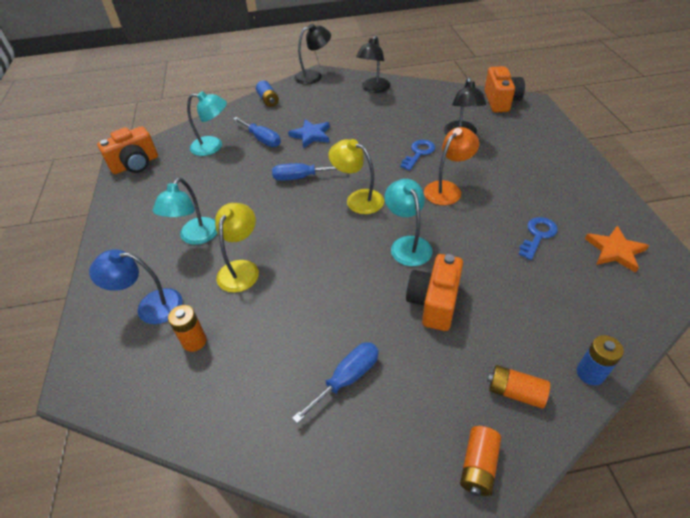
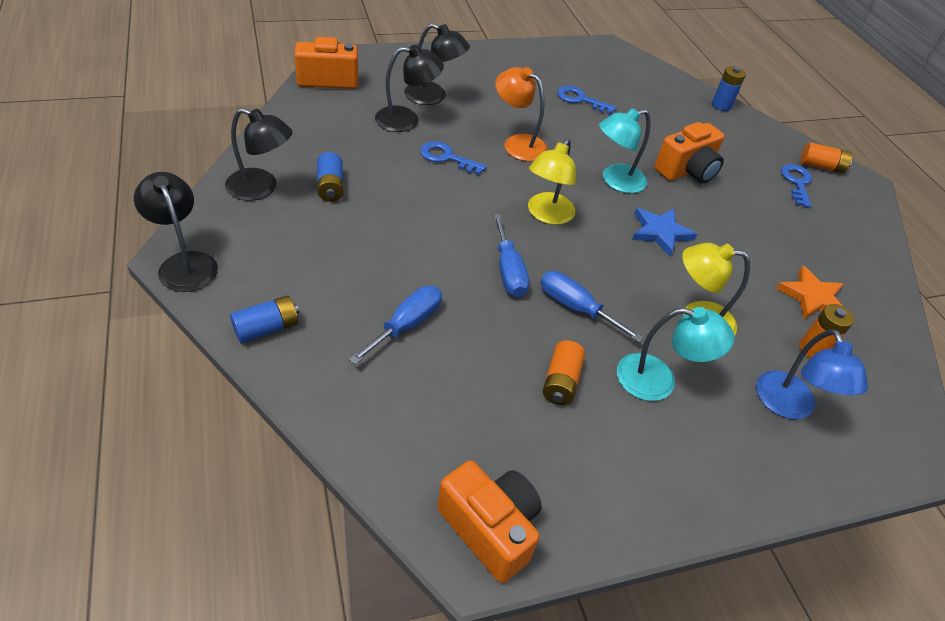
camera: 105 degrees left, 0 degrees up
turquoise lamp [187,91,227,156] -> none
blue star [288,119,330,149] -> blue star moved to [632,208,697,257]
blue screwdriver [292,342,379,423] -> blue screwdriver moved to [540,271,644,342]
orange camera [406,254,463,331] -> orange camera turned 45 degrees counterclockwise [654,122,724,183]
orange battery [487,365,550,409] -> orange battery moved to [543,340,585,405]
orange star [585,226,649,273] -> orange star moved to [776,266,844,319]
none -> blue battery [317,152,344,202]
none -> black lamp [404,23,470,105]
none -> blue key [781,164,812,208]

